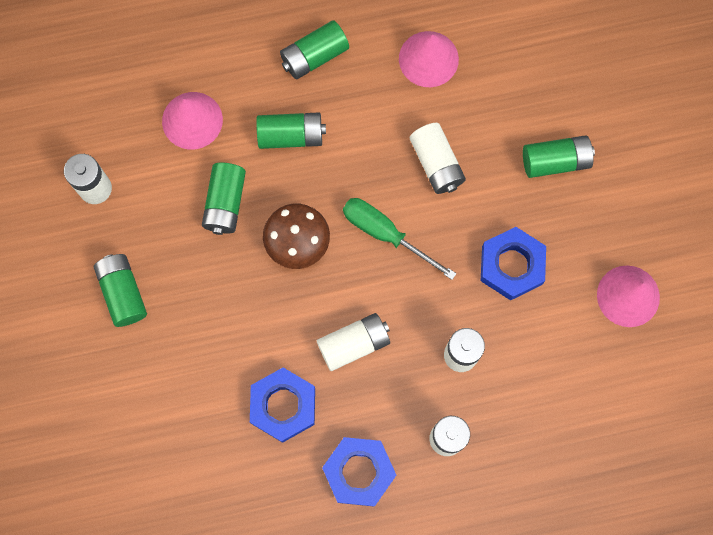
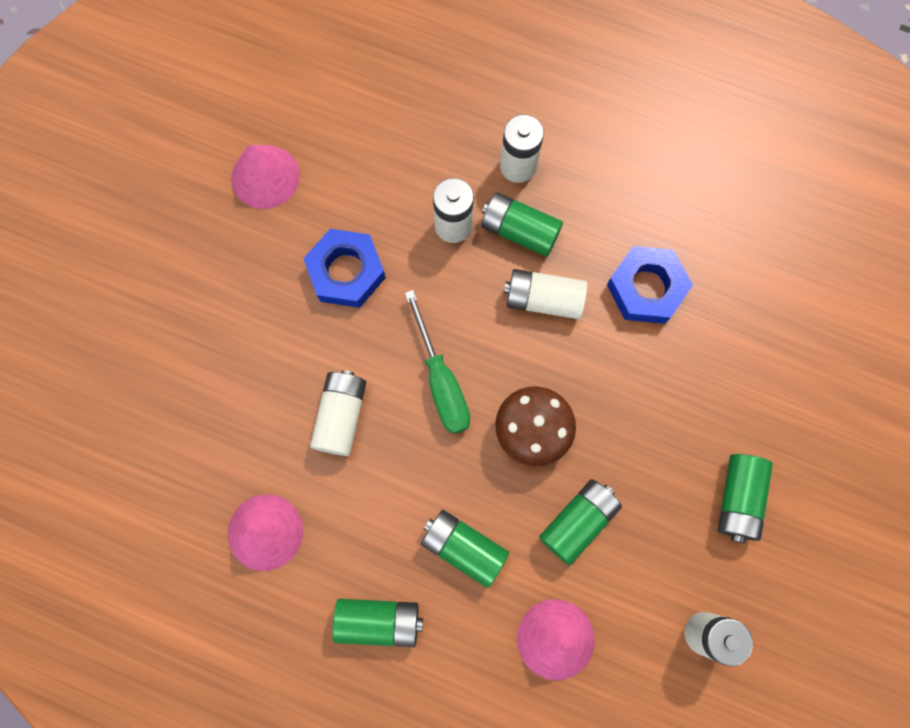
camera: 145 degrees left, 0 degrees up
blue nut [322,437,396,507] -> none
green battery [523,135,595,178] -> green battery moved to [481,192,563,257]

